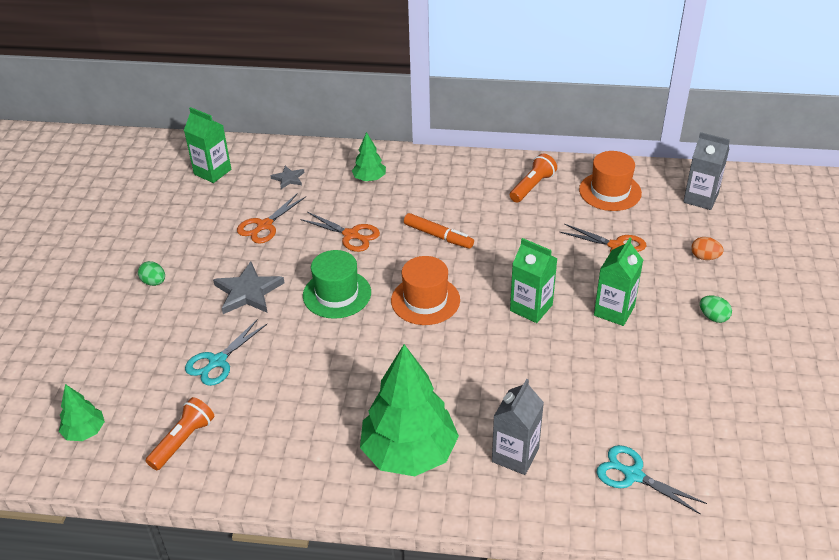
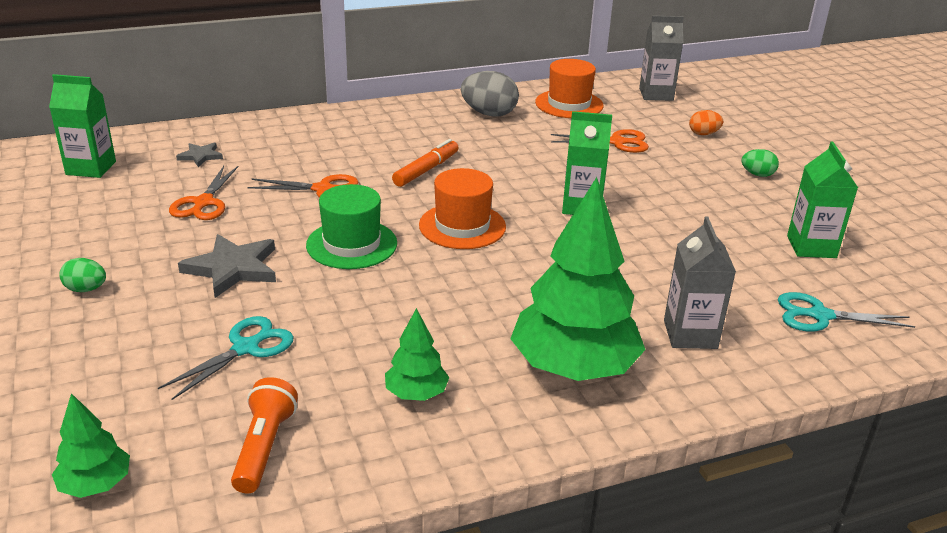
camera: 30 degrees left, 10 degrees down
turquoise scissors [185,319,267,386] -> turquoise scissors turned 150 degrees counterclockwise [158,316,294,400]
green tree [352,132,386,181] -> green tree moved to [385,308,449,401]
orange marker [404,213,474,249] -> orange marker turned 60 degrees counterclockwise [392,139,459,187]
orange flashlight [510,154,557,202] -> grey egg [461,71,519,116]
green carton [594,237,643,326] -> green carton moved to [787,142,858,258]

